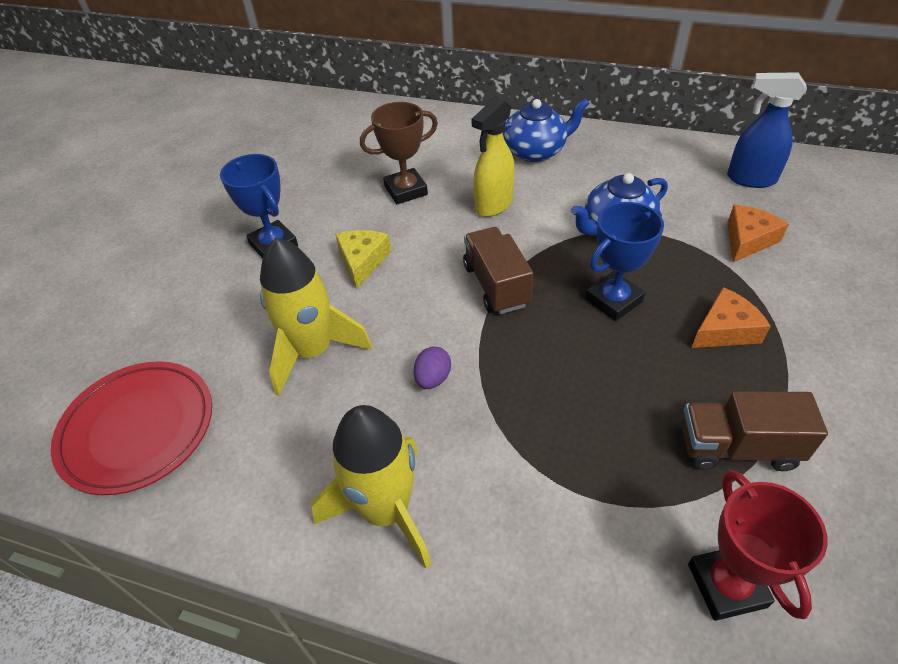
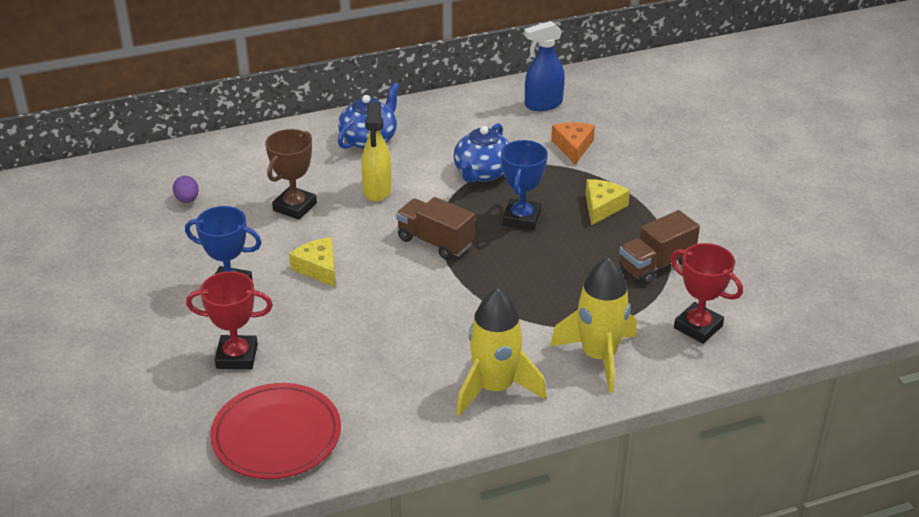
camera: 40 degrees left, 10 degrees down
yellow rocket [260,237,372,396] -> yellow rocket moved to [550,257,636,393]
purple egg [414,346,451,389] -> purple egg moved to [172,176,199,203]
orange cheese [692,287,771,348] -> yellow cheese [585,179,630,225]
none -> red trophy [186,271,273,369]

